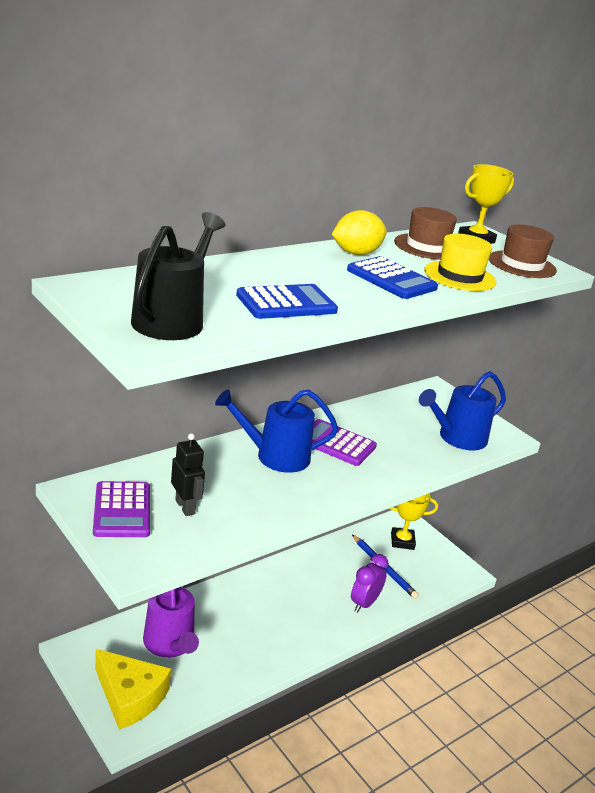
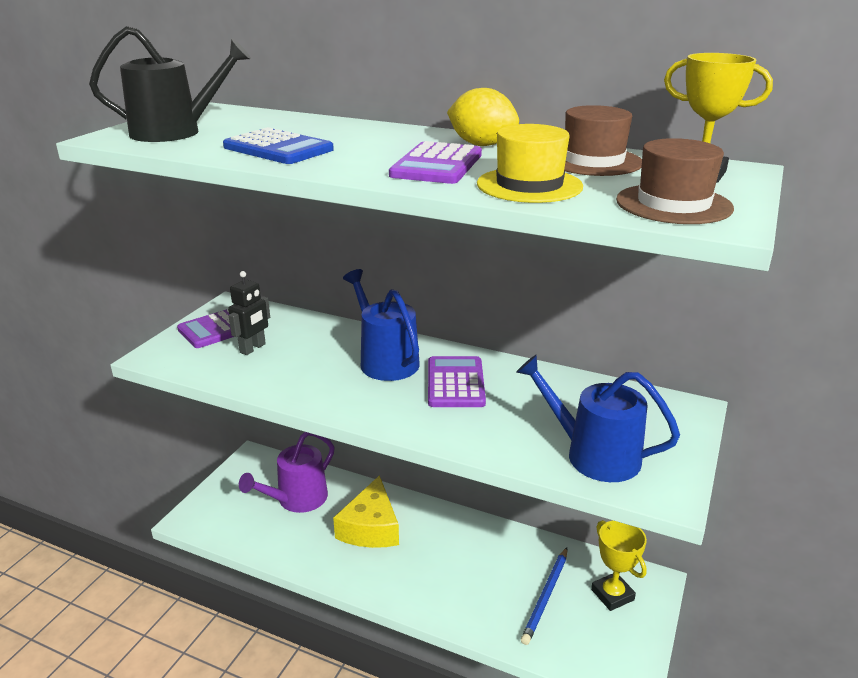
camera: 65 degrees right, 0 degrees up
yellow cheese [95,649,171,730] -> yellow cheese moved to [333,475,399,548]
blue calculator [347,256,438,299] -> purple calculator [389,141,482,184]
purple clock [351,554,389,613] -> none

